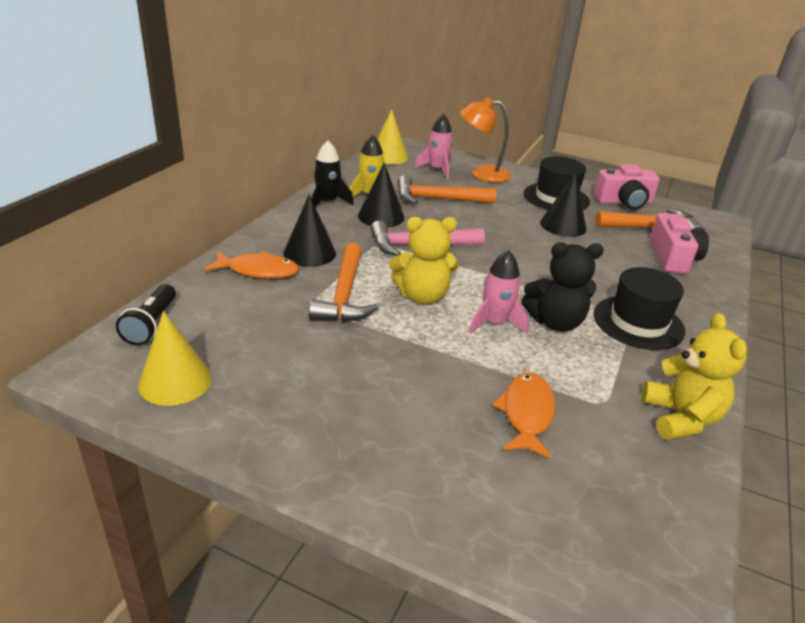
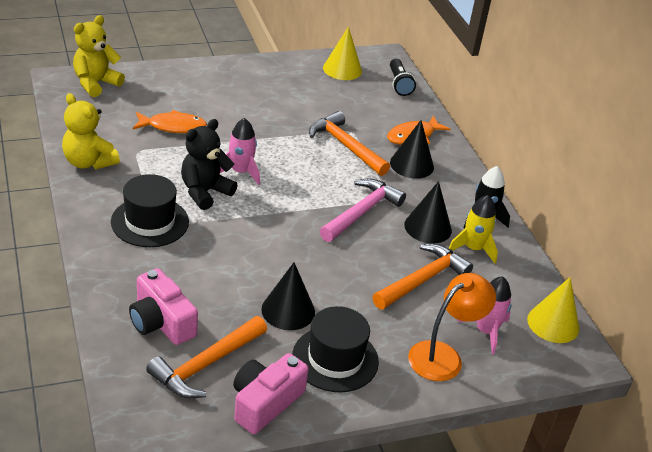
camera: 135 degrees right, 5 degrees up
black flashlight [116,284,176,345] -> black flashlight turned 150 degrees counterclockwise [390,59,416,96]
yellow teddy bear [389,217,459,304] -> yellow teddy bear moved to [73,15,125,97]
orange fish [492,373,556,459] -> orange fish turned 60 degrees counterclockwise [133,110,207,133]

